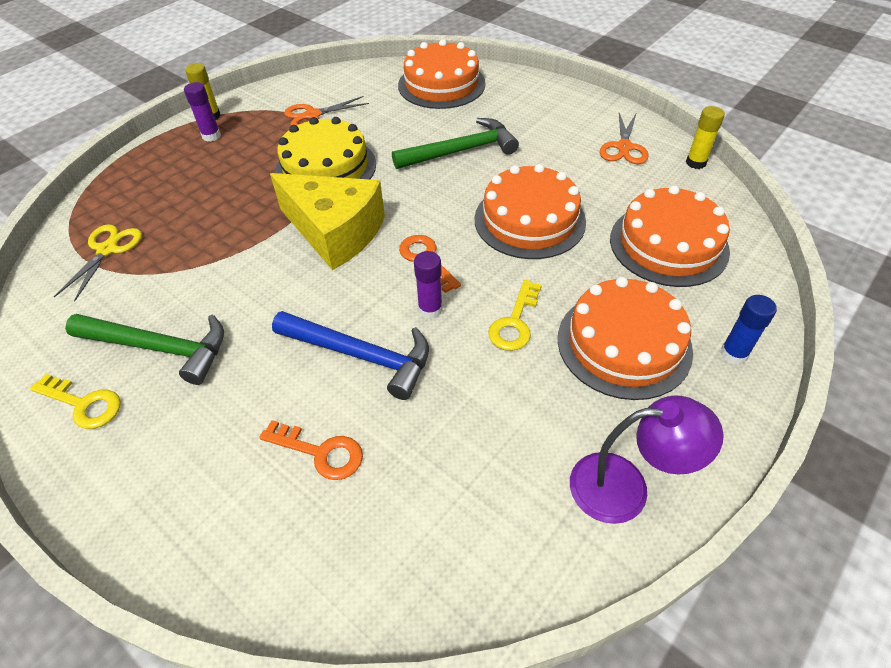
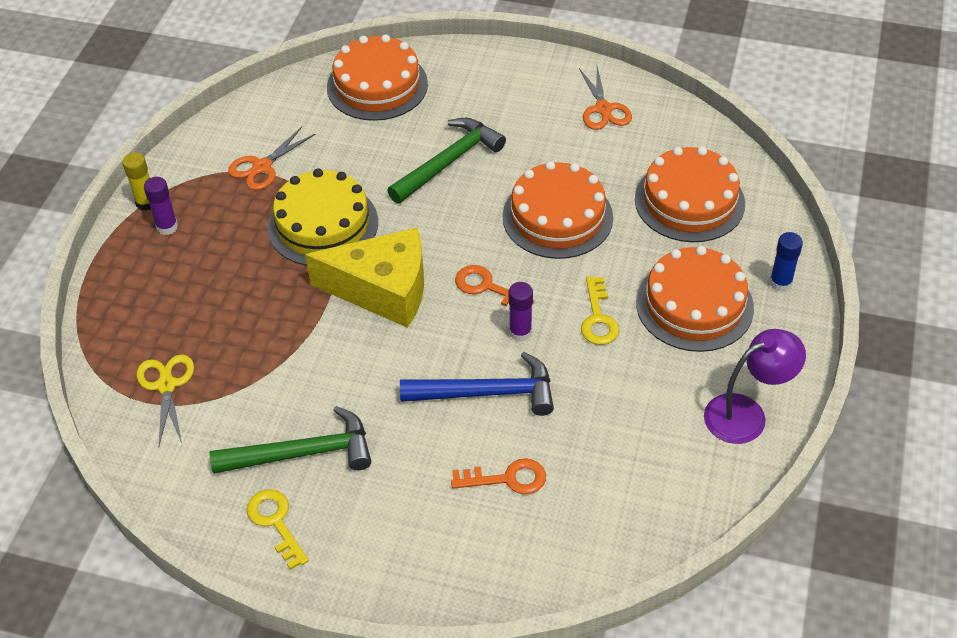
camera: 25 degrees left, 0 degrees up
yellow key [30,374,121,429] -> yellow key turned 120 degrees counterclockwise [247,489,309,570]
yellow glue stick [686,106,725,169] -> none

